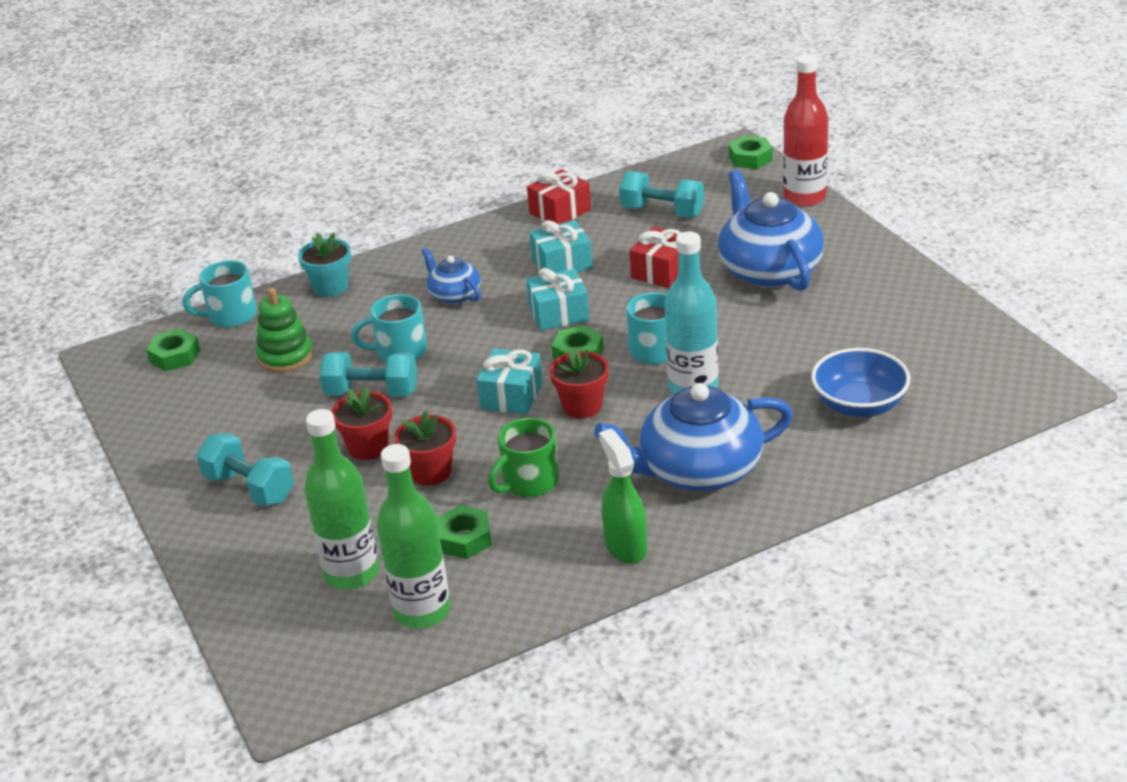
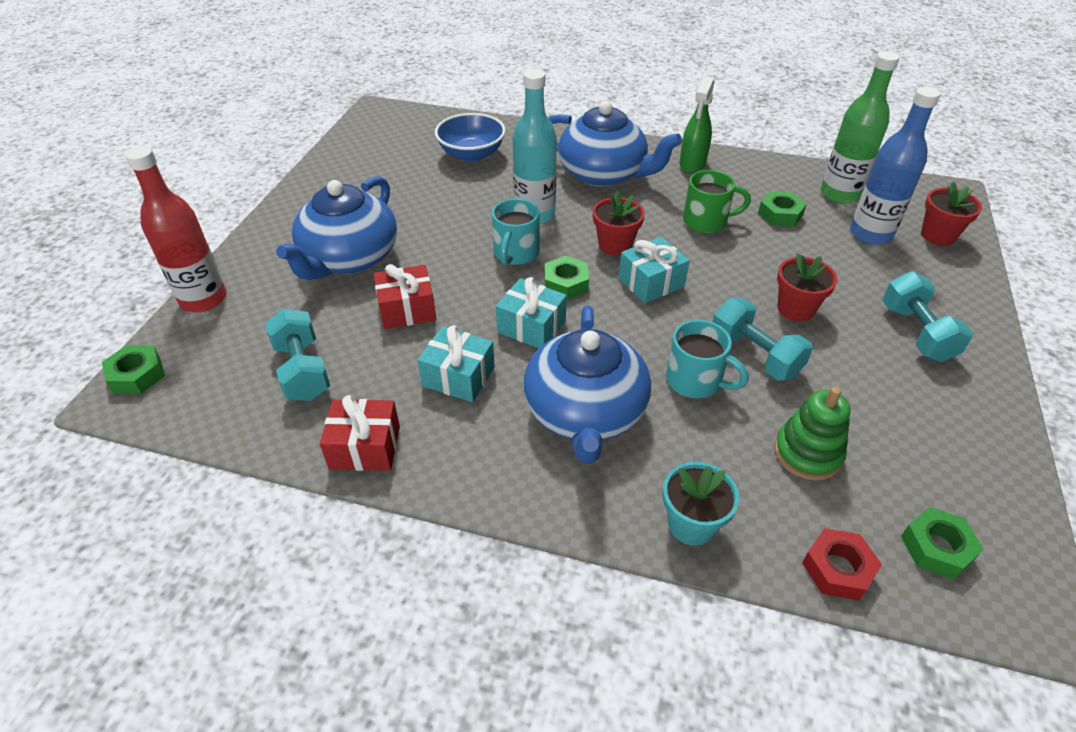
camera: 140 degrees left, 10 degrees up
turquoise mug [183,260,257,328] -> red nut [802,528,882,600]
green bottle [304,409,379,590] -> blue bottle [850,87,940,245]
red flower pot [394,410,456,485] -> red flower pot moved to [921,182,982,246]
blue teapot [421,248,481,304] -> blue teapot [523,306,651,463], size x1.94

